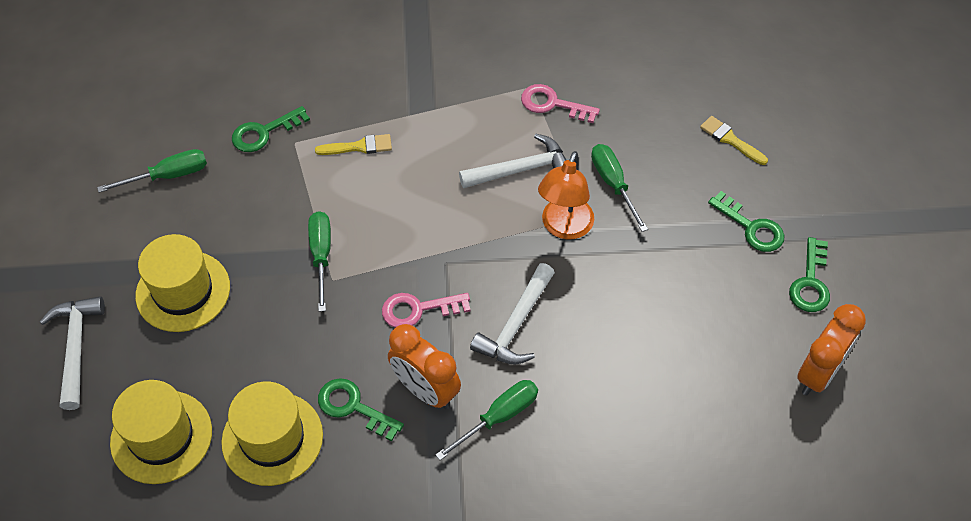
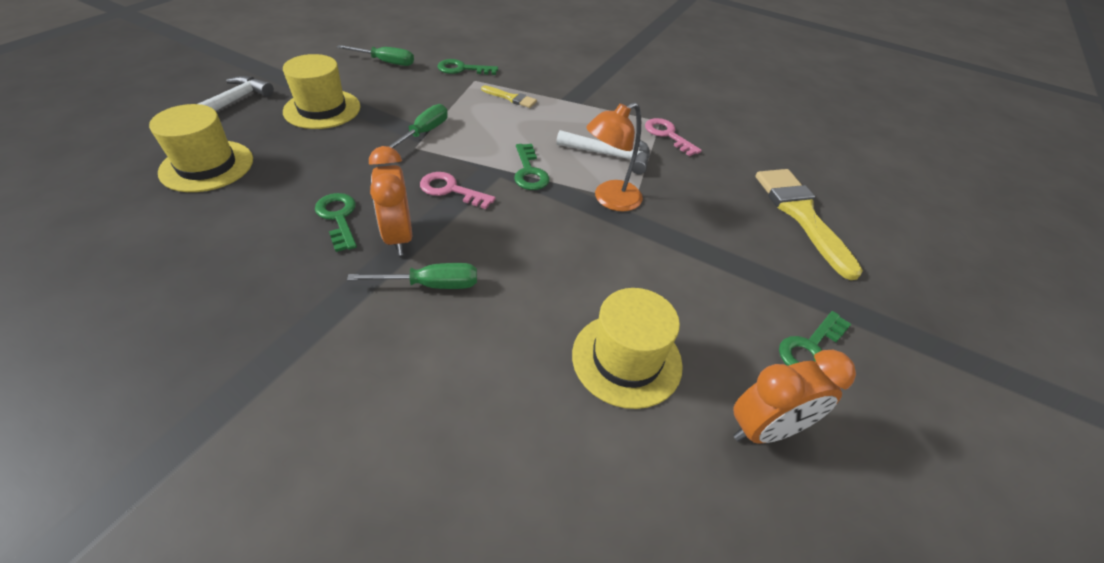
camera: 30 degrees right, 10 degrees down
yellow hat [221,381,323,486] -> yellow hat moved to [572,288,683,409]
white hammer [470,263,555,365] -> none
green screwdriver [591,144,648,232] -> none
yellow brush [700,116,768,165] -> yellow brush [755,169,863,280], size x2.11
green key [708,191,784,252] -> green key moved to [514,144,550,190]

